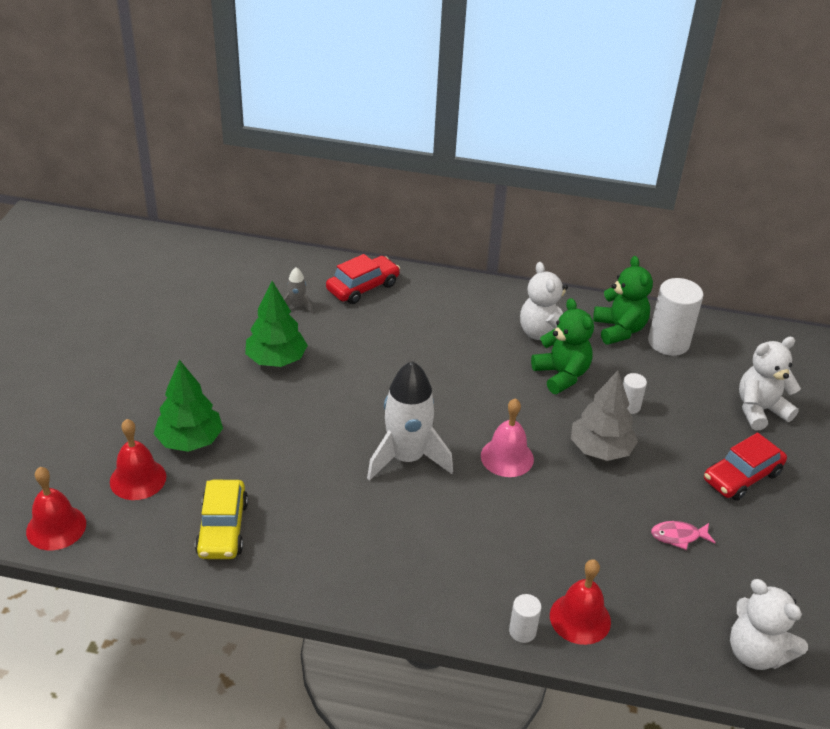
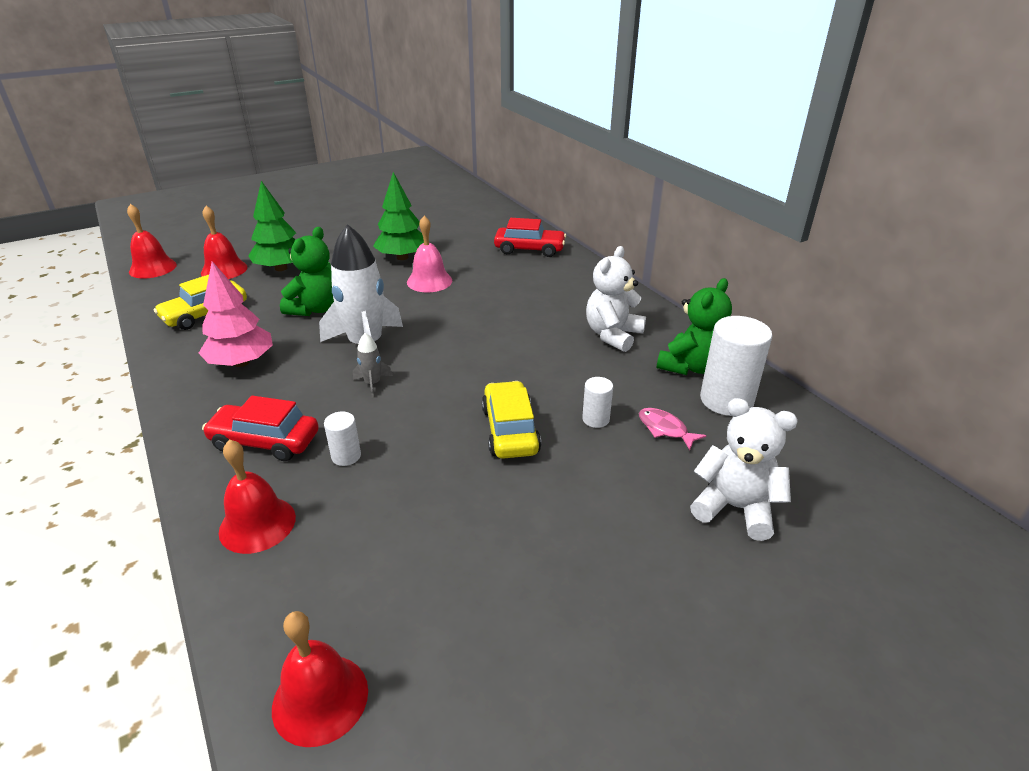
camera: 50 degrees right, 5 degrees down
grey rocket [284,267,313,313] -> grey rocket moved to [353,333,393,397]
pink bell [481,398,534,477] -> pink bell moved to [407,216,452,292]
white cylinder [509,594,541,643] -> white cylinder moved to [324,411,361,466]
green teddy bear [531,298,594,394] -> green teddy bear moved to [280,227,334,316]
grey tree [571,371,638,461] -> yellow car [482,381,541,459]
pink fish [651,521,716,550] -> pink fish moved to [639,408,706,450]
red car [704,432,787,501] -> red car moved to [202,396,319,461]
white teddy bear [730,579,808,670] -> red bell [272,611,368,747]
none -> pink tree [199,261,273,367]

